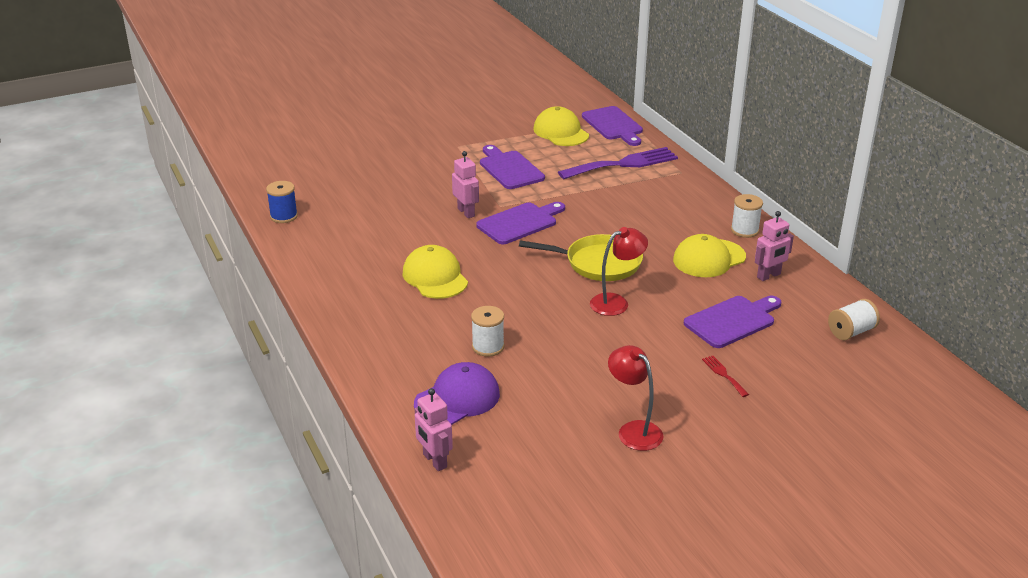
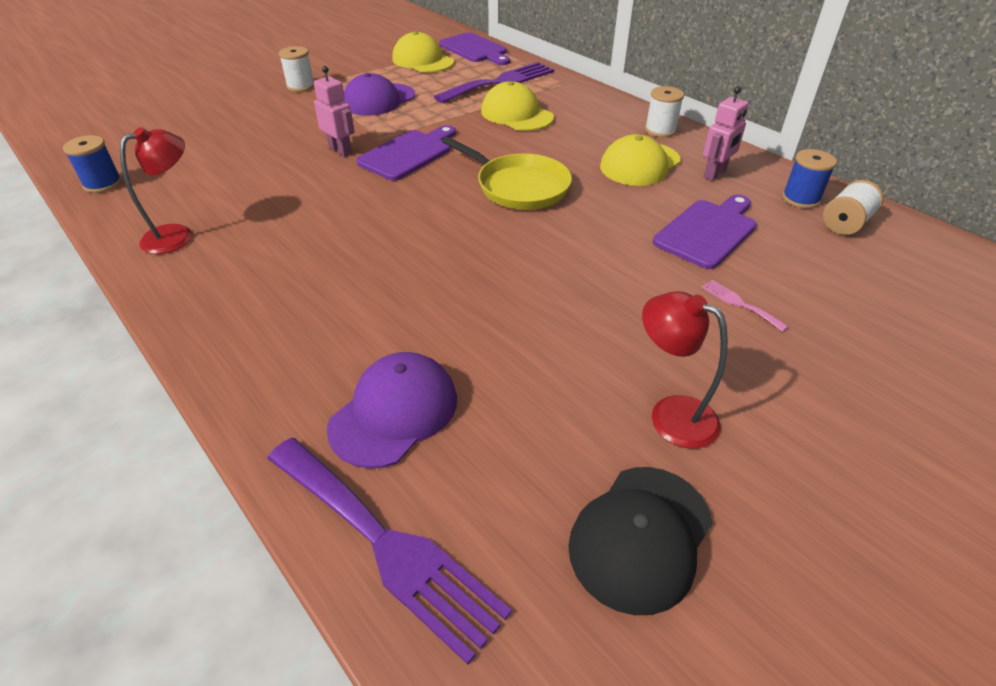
camera: 15 degrees left, 10 degrees up
yellow cap [403,245,468,299] -> yellow cap moved to [481,81,554,131]
pink robot [415,388,453,471] -> purple fork [267,438,512,664]
white spool [471,306,504,357] -> white spool moved to [279,46,314,92]
purple cutting board [480,145,545,189] -> purple cap [343,73,415,116]
yellow pan [519,234,643,281] -> yellow pan turned 45 degrees clockwise [442,137,572,210]
red lamp [590,227,648,316] -> red lamp moved to [120,127,192,254]
red fork [702,356,749,397] -> pink fork [701,280,789,332]
none -> black cap [568,467,713,615]
none -> blue spool [782,149,837,209]

